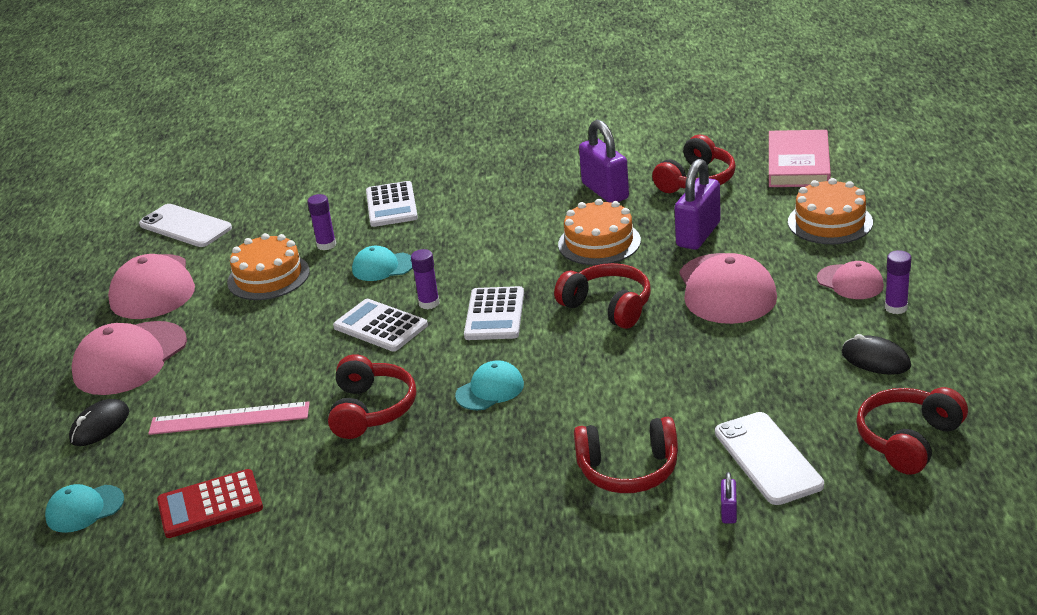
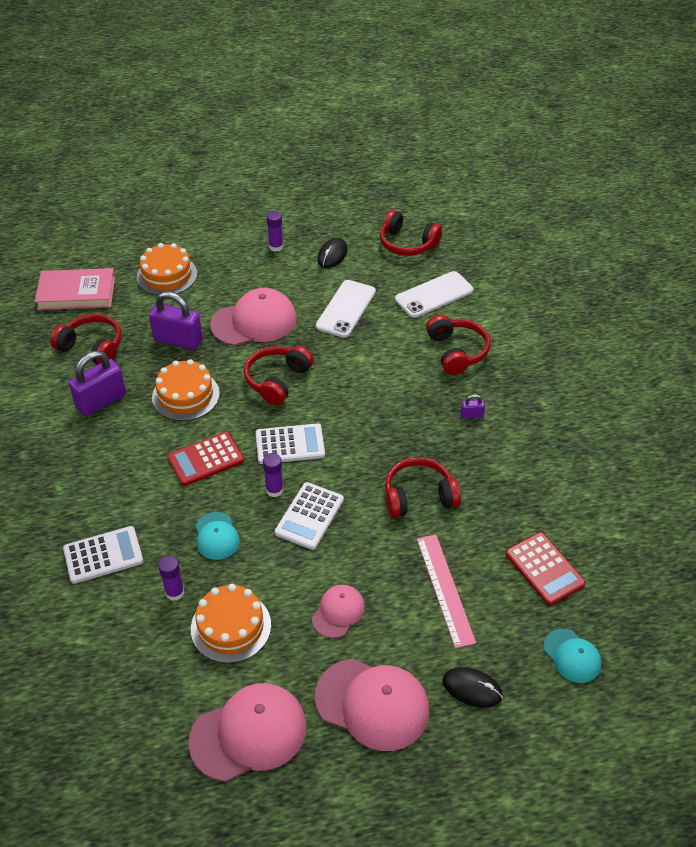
camera: 105 degrees left, 15 degrees up
white phone [139,204,232,247] -> white phone moved to [316,280,376,338]
turquoise cap [455,360,524,410] -> none
purple padlock [721,472,737,523] -> purple padlock moved to [460,394,485,419]
pink cap [817,261,884,299] -> pink cap moved to [312,585,365,638]
none -> red calculator [167,431,244,486]

